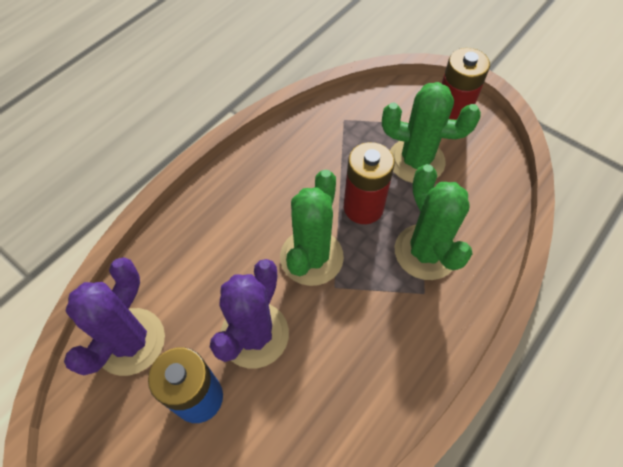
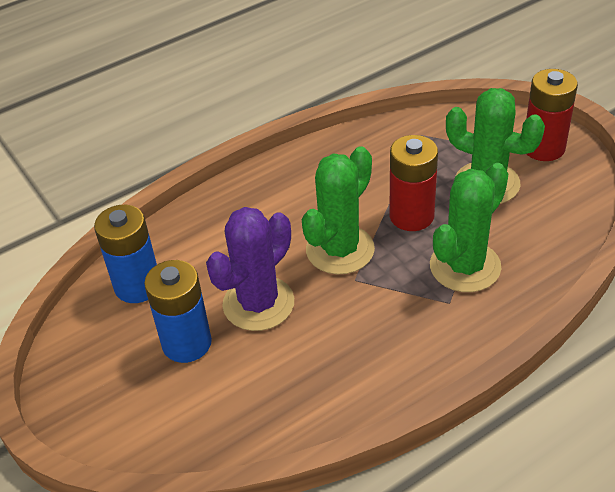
camera: 20 degrees right, 15 degrees down
purple cactus [64,257,165,376] -> blue battery [94,205,157,303]
green cactus [395,164,473,280] -> green cactus turned 45 degrees clockwise [430,163,508,292]

